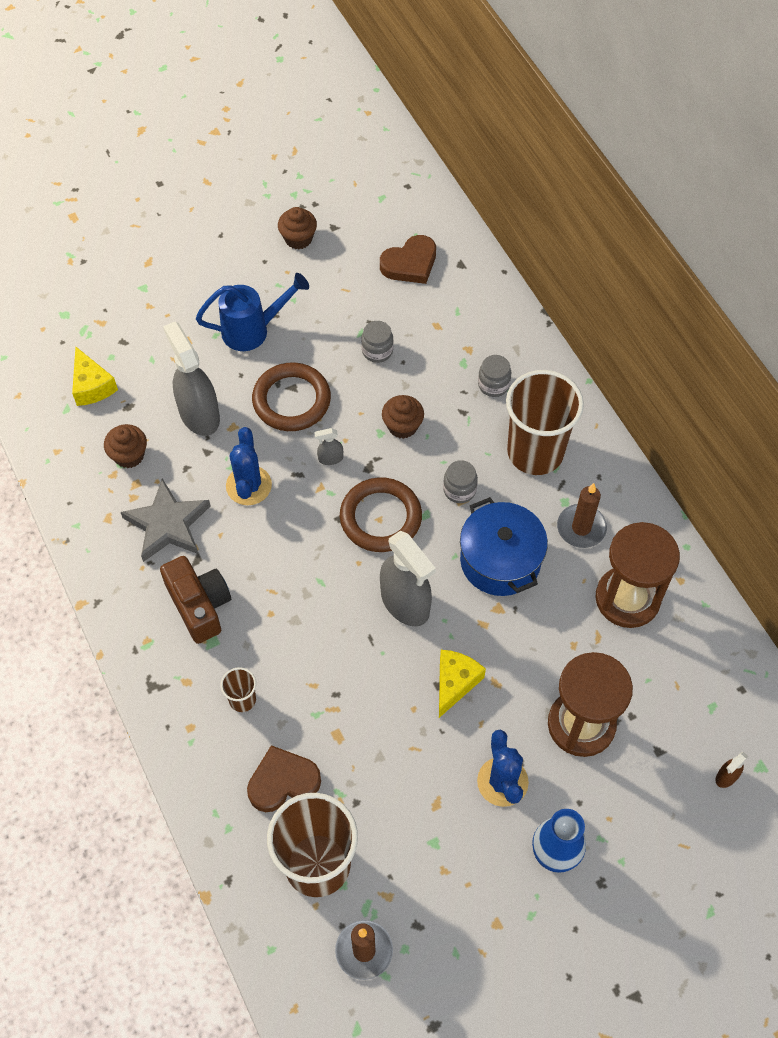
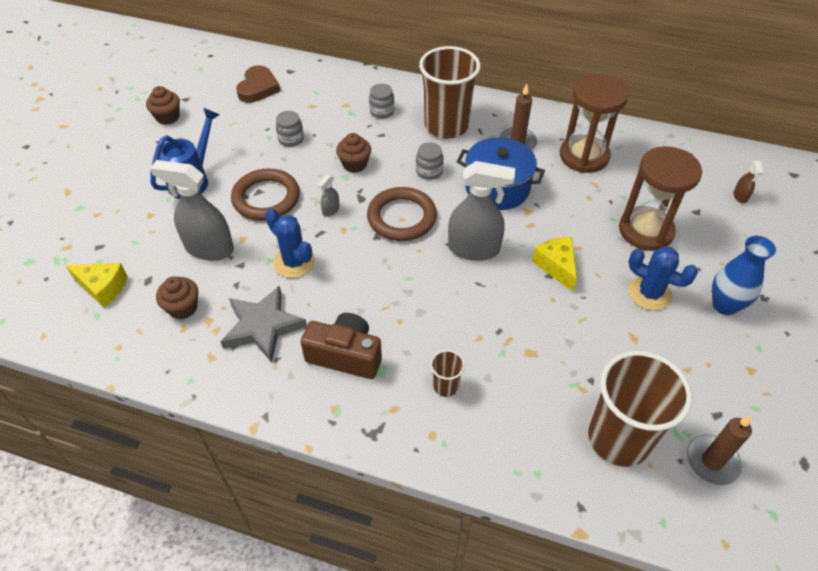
camera: 45 degrees left, 10 degrees down
brown heart [247,745,321,812] -> none

